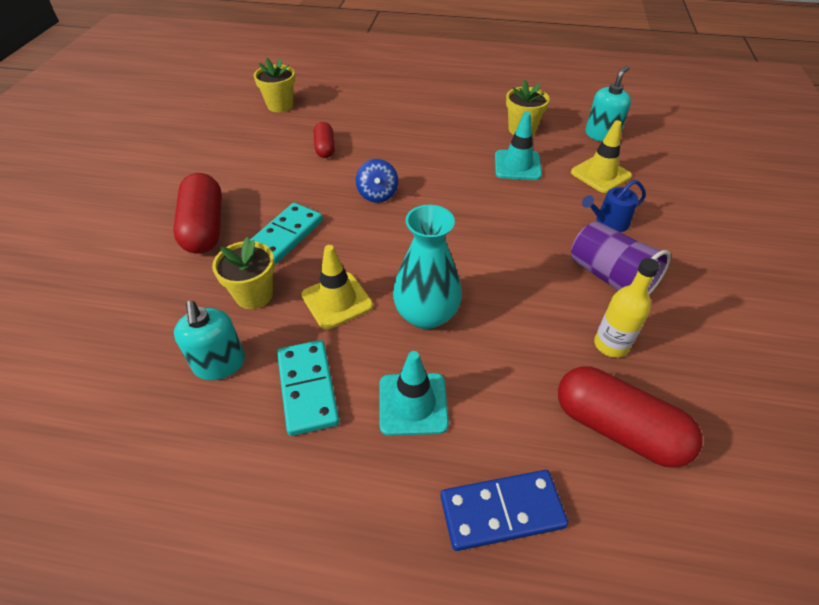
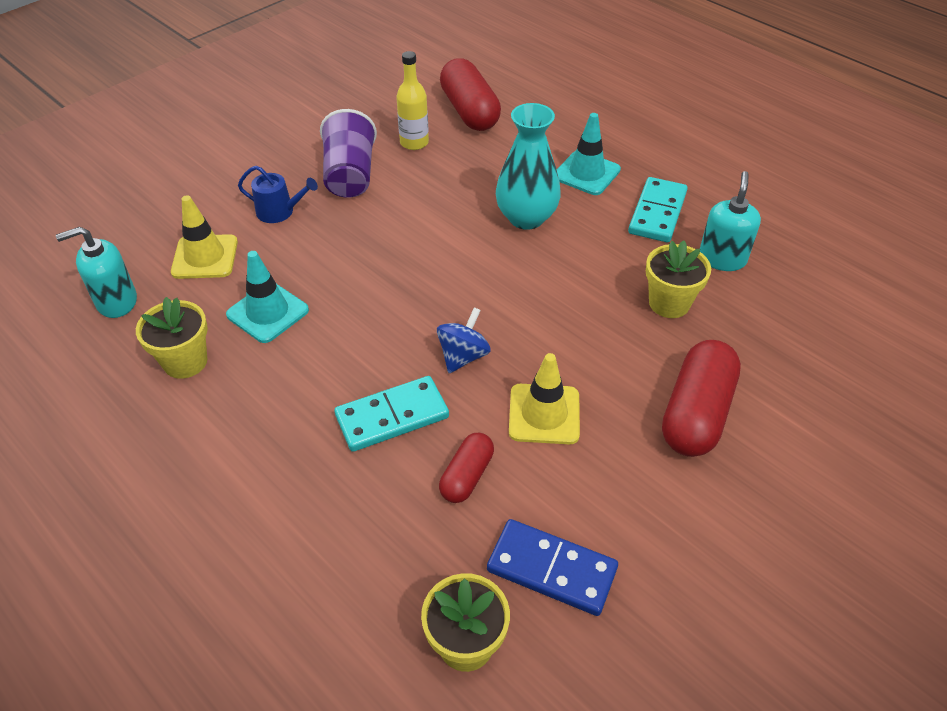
camera: 145 degrees left, 0 degrees up
turquoise domino [250,203,323,264] -> turquoise domino moved to [334,376,449,452]
yellow traffic cone [301,245,373,329] -> yellow traffic cone moved to [509,353,580,444]
blue domino [440,470,568,551] -> blue domino moved to [487,519,618,616]

